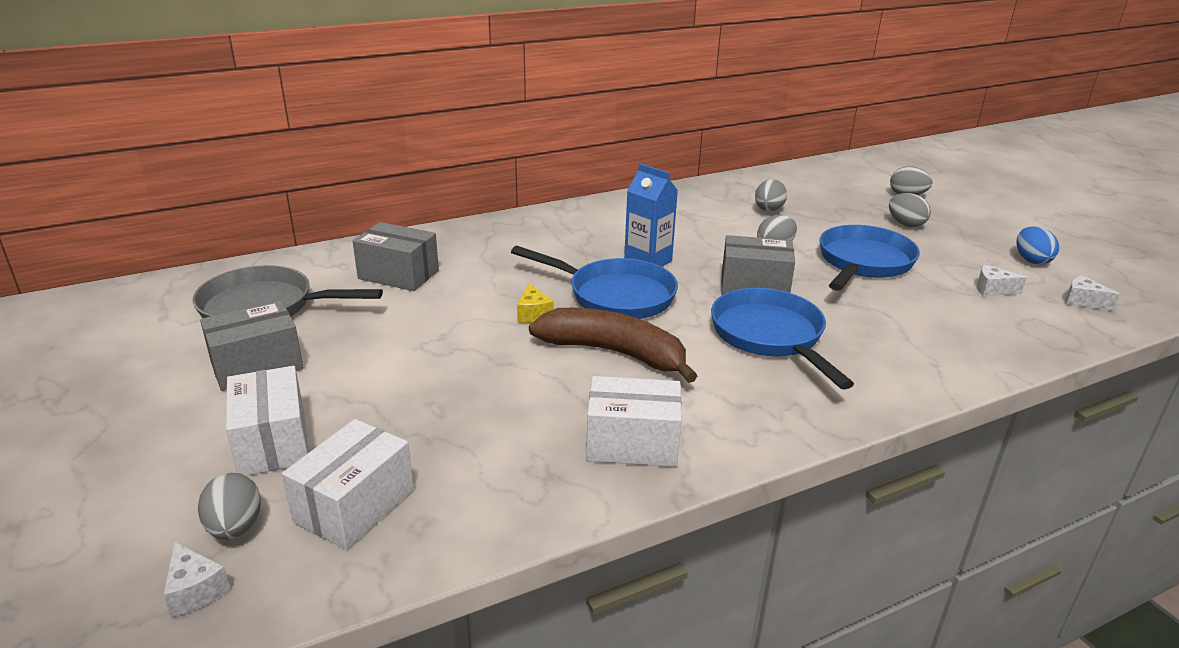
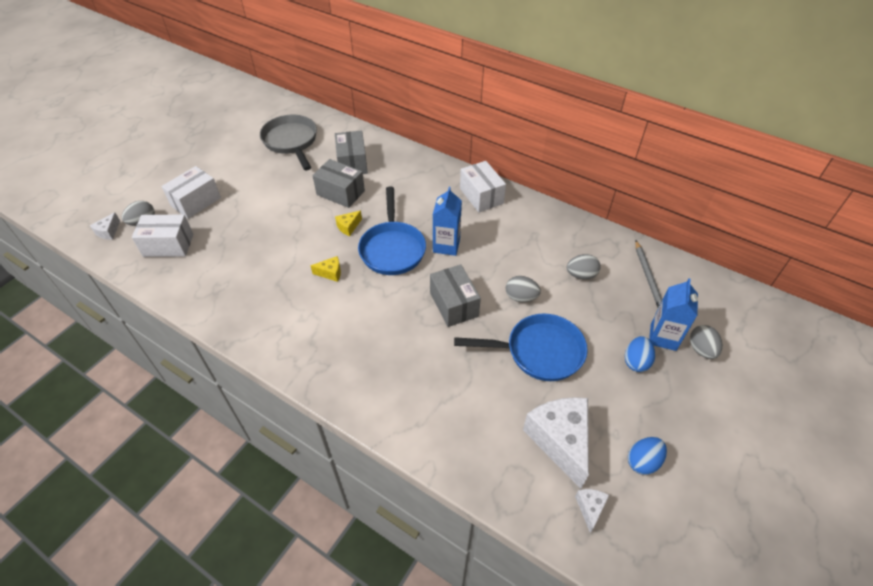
camera: 60 degrees right, 20 degrees up
grey box [200,301,304,391] -> grey box moved to [312,159,365,208]
brown banana [529,308,697,383] -> yellow cheese [310,256,341,282]
white box [586,376,682,467] -> white box moved to [460,161,506,212]
blue pan [711,288,854,390] -> none
grey egg [889,193,931,228] -> blue egg [625,336,655,372]
white cheese [977,264,1027,296] -> white cheese [523,397,589,489], size x2.26
none -> grey pencil [635,241,663,308]
none -> blue carton [649,278,698,351]

